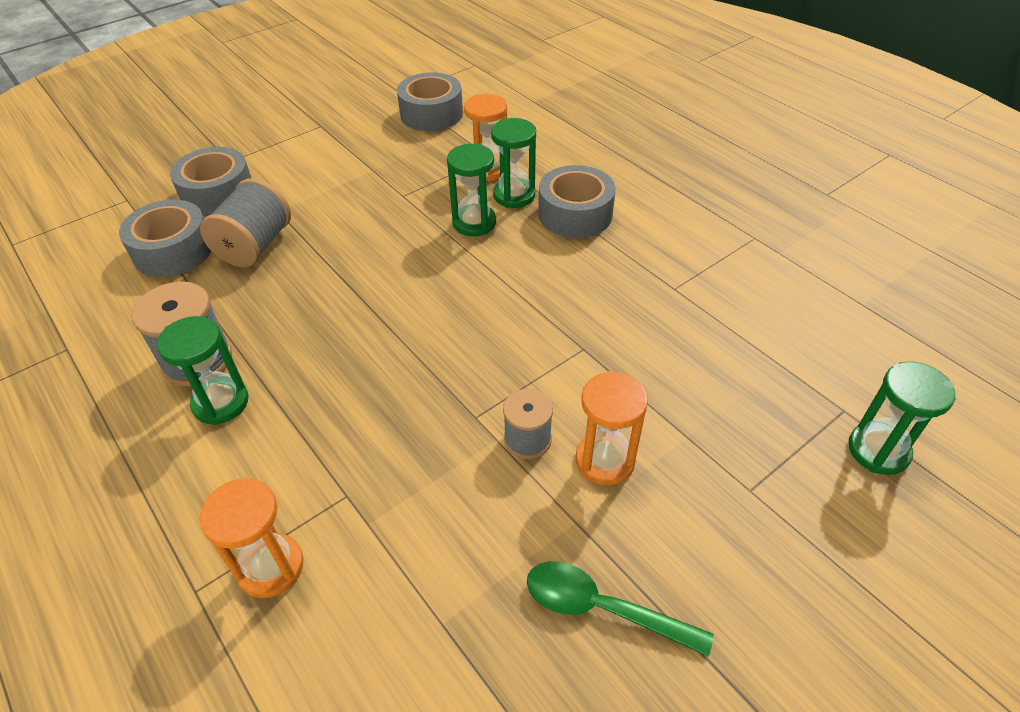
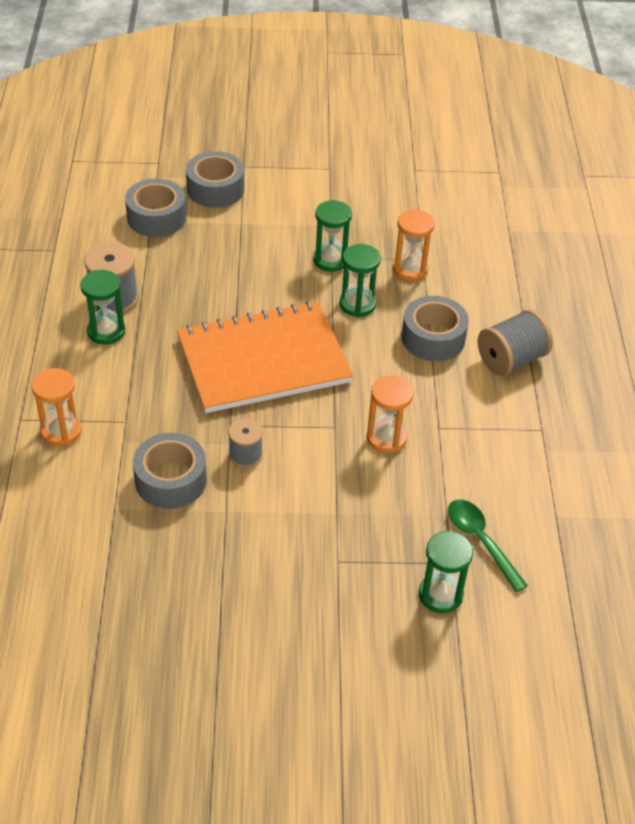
camera: 35 degrees right, 0 degrees up
grey spool [200,178,291,267] -> grey spool moved to [478,309,553,376]
grey tape [397,72,463,131] -> grey tape moved to [133,433,207,509]
green hourglass [491,118,536,208] -> green hourglass moved to [313,200,352,272]
green spoon [527,561,714,657] -> green spoon moved to [448,499,528,592]
orange hourglass [576,371,648,485] -> orange hourglass moved to [367,376,413,453]
none -> orange notebook [177,301,353,413]

